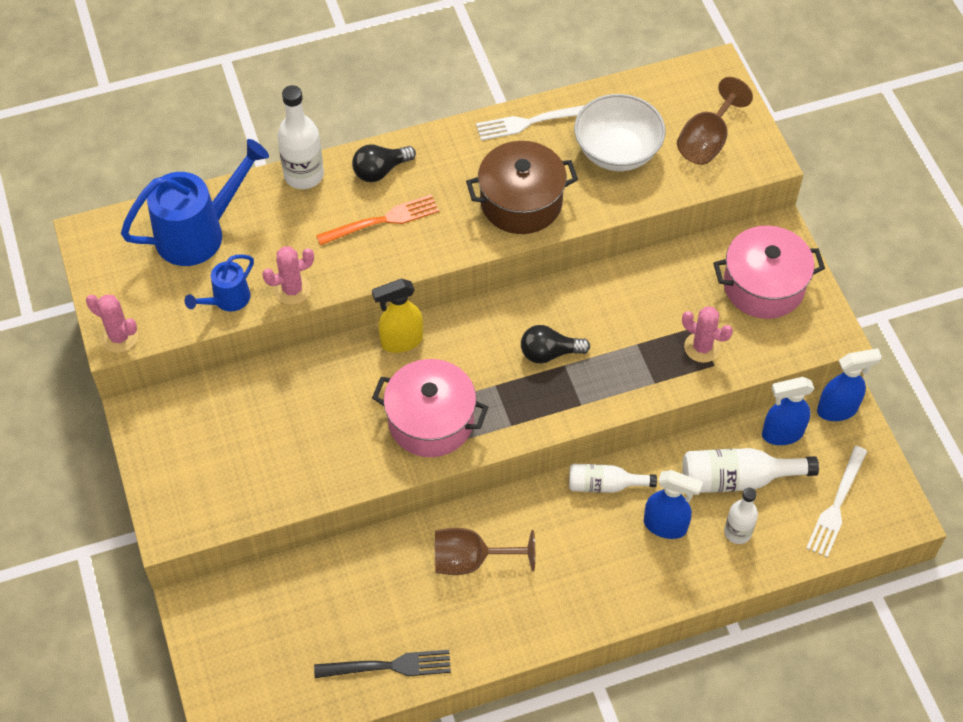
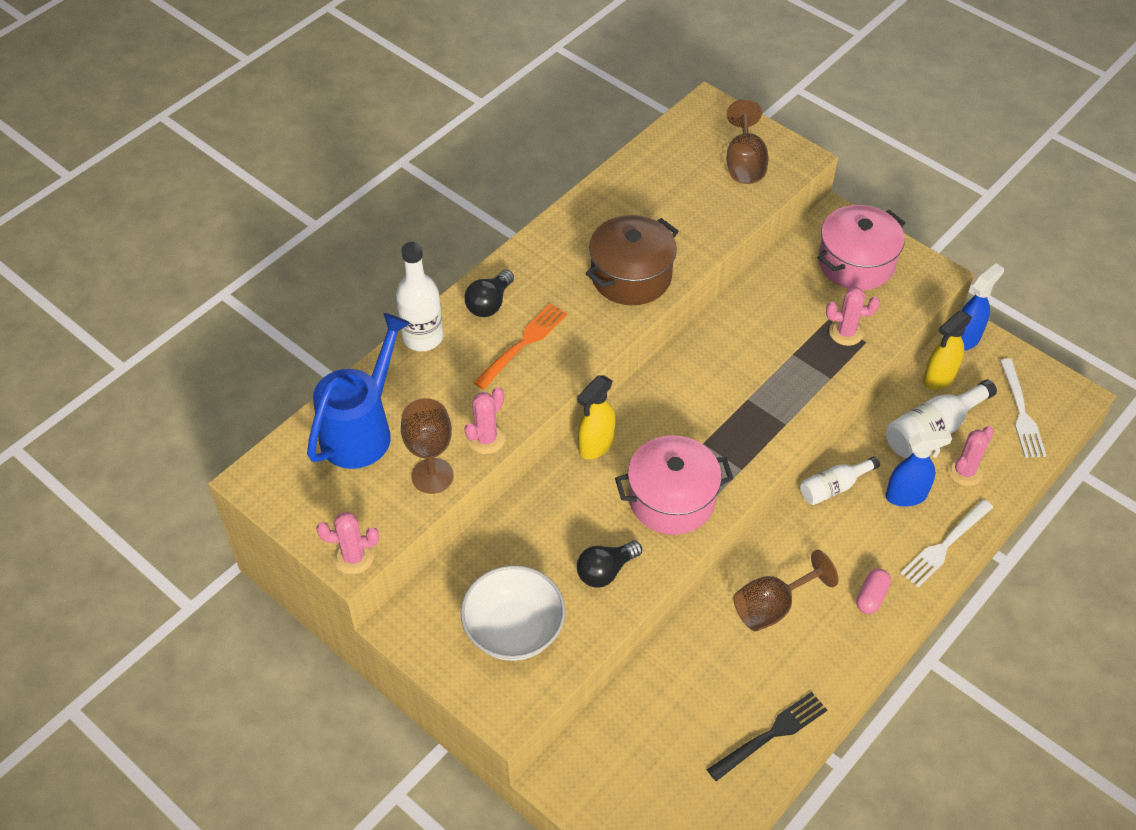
camera: 30 degrees left, 5 degrees down
blue watering can [184,255,254,312] -> brown goblet [401,398,454,494]
white fork [476,105,585,141] -> white fork moved to [900,499,993,588]
black light bulb [521,325,590,364] -> black light bulb moved to [577,541,642,588]
white bowl [574,94,666,171] -> white bowl moved to [460,565,566,661]
white bottle [724,488,758,544] -> pink cactus [948,426,994,486]
blue spray bottle [762,377,814,445] -> yellow spray bottle [923,310,972,390]
none -> pink capsule [856,569,891,614]

